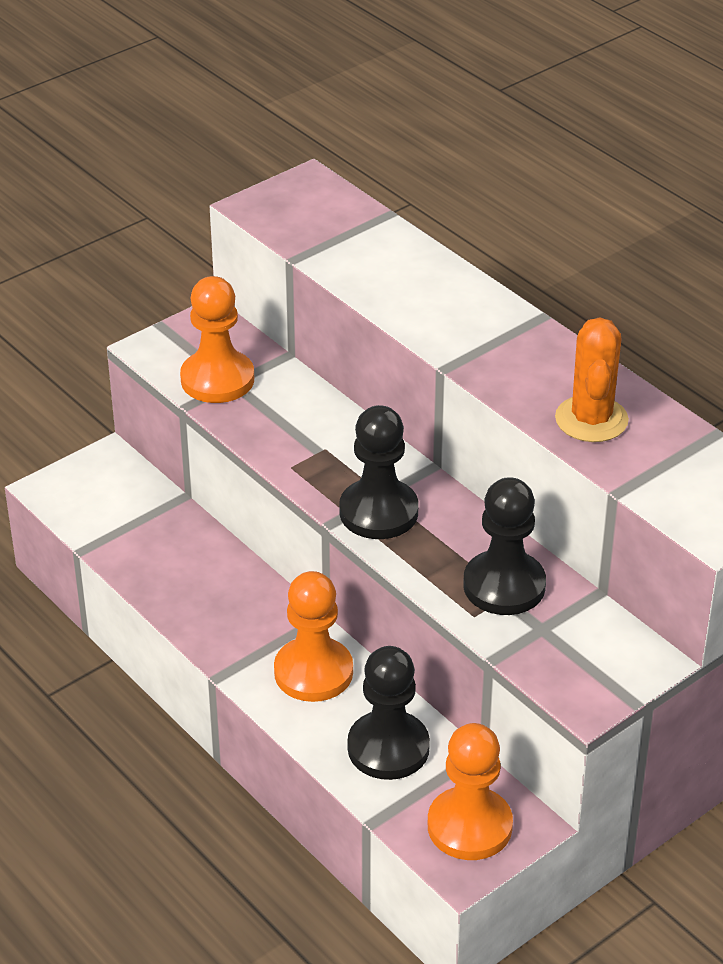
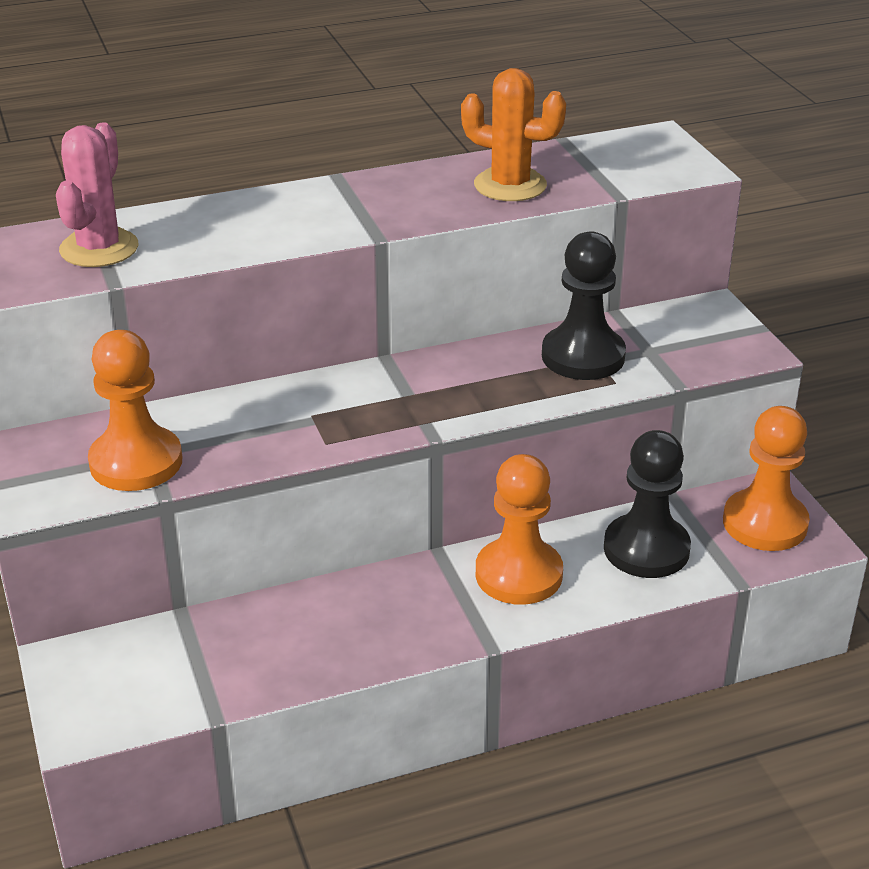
camera: 70 degrees left, 5 degrees down
black pawn [339,405,419,539] -> none
none -> pink cactus [56,122,138,267]

